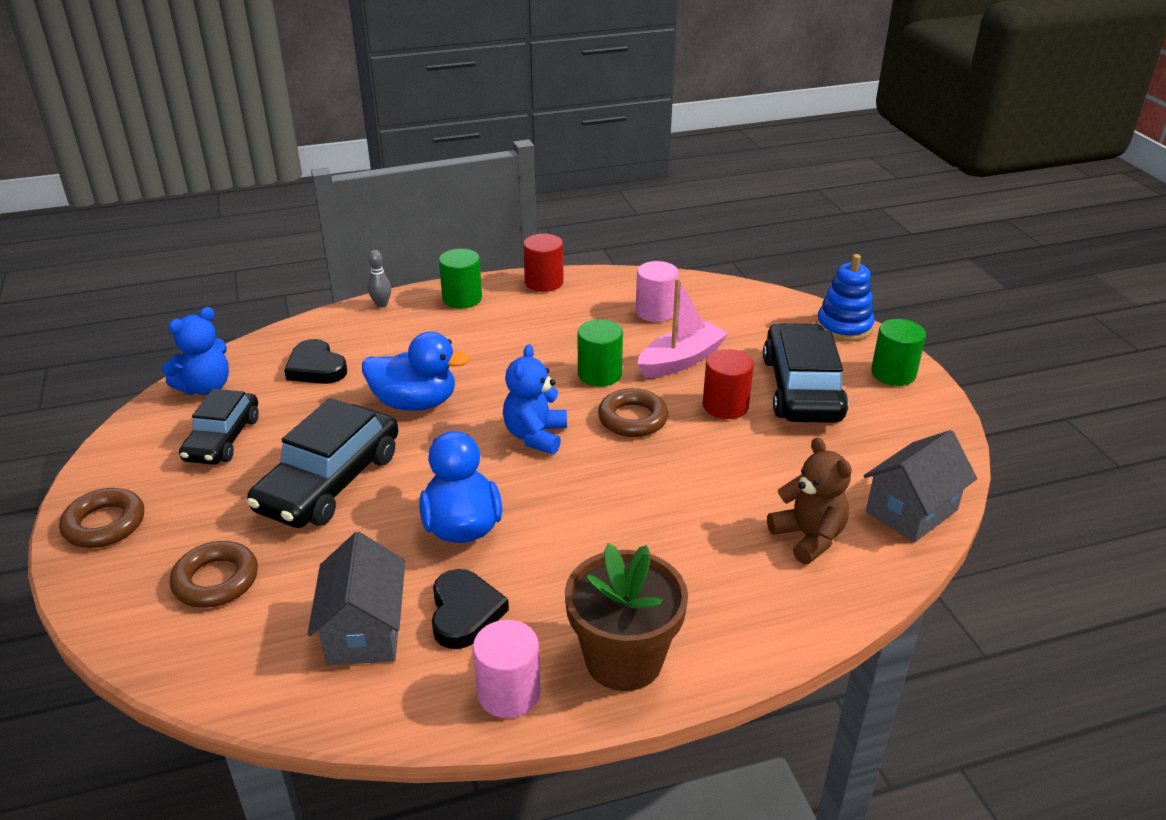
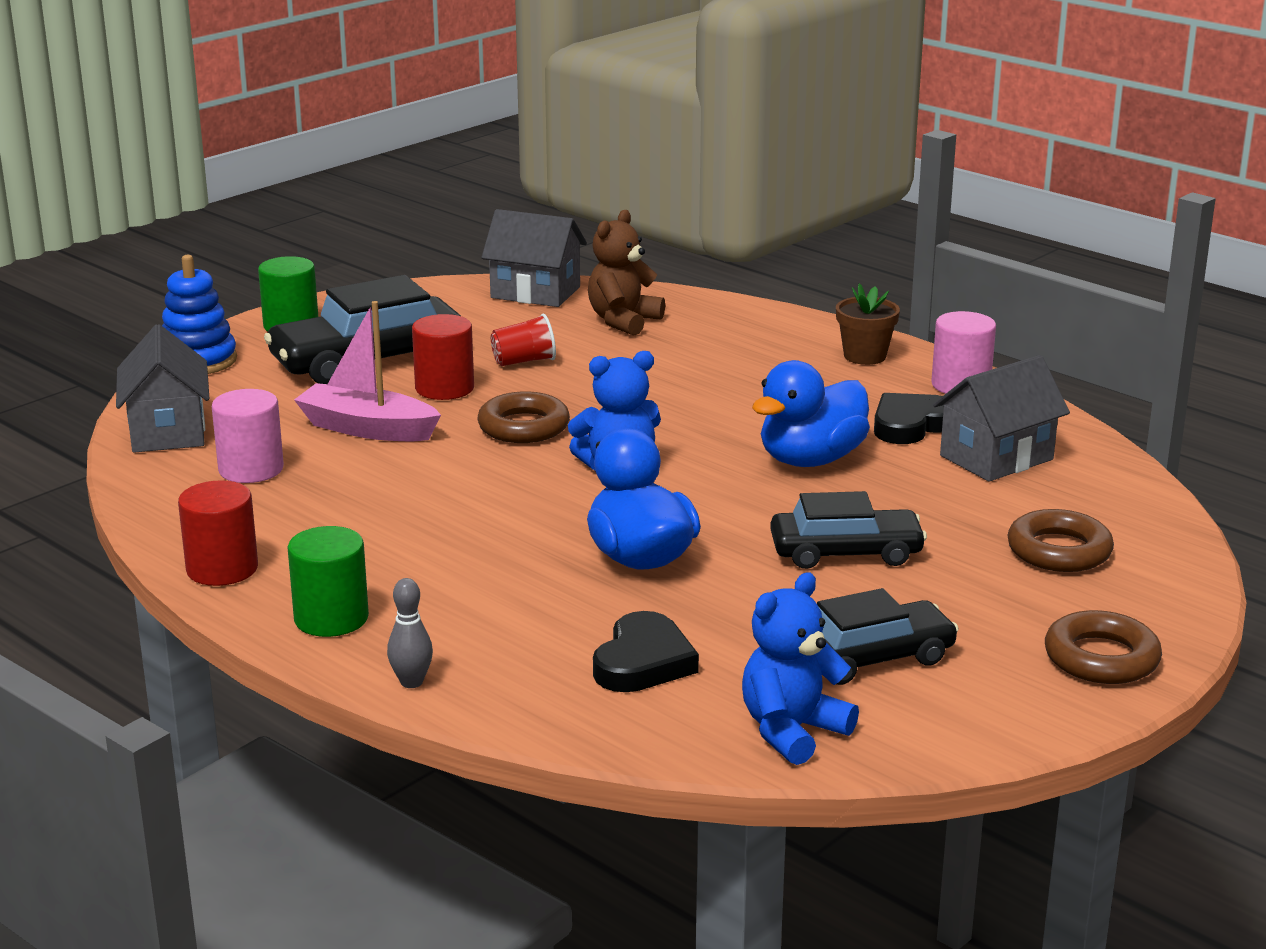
camera: 120 degrees left, 10 degrees down
blue teddy bear [162,307,229,395] -> blue teddy bear turned 60 degrees counterclockwise [742,572,859,765]
black car [247,398,398,528] -> black car [770,491,927,569], size x0.65
brown flower pot [565,543,688,691] -> brown flower pot [836,283,900,365], size x0.58
green cylinder [578,320,623,386] -> none
none -> grey house [116,324,209,453]
none -> red cup [491,314,556,366]

